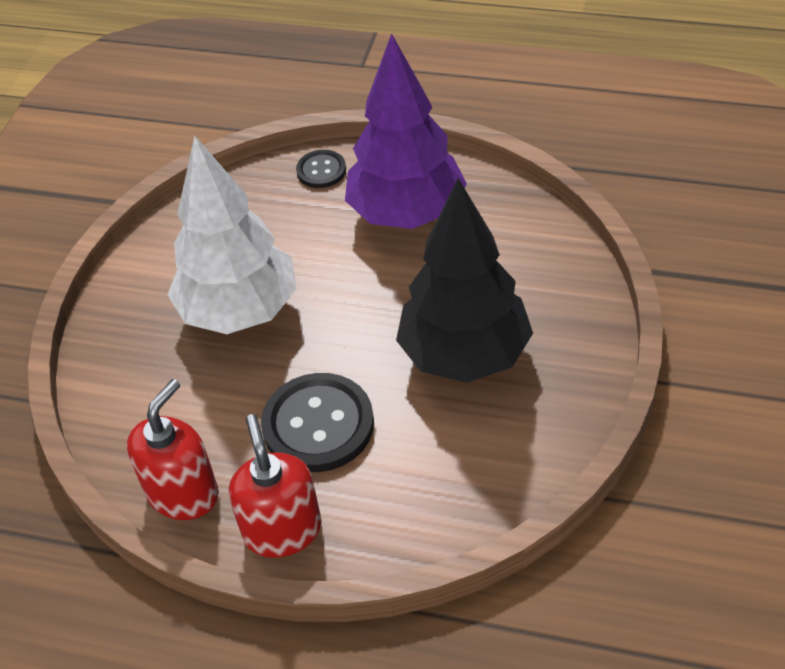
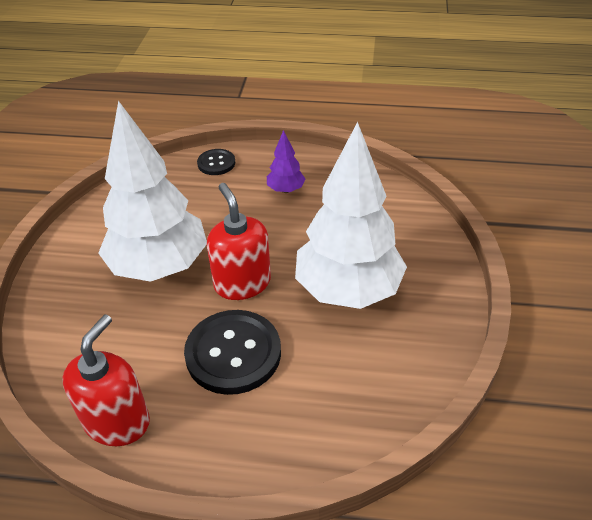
camera: 10 degrees left, 5 degrees down
red soap dispenser [229,414,322,558] -> red soap dispenser moved to [207,183,271,300]
purple tree [345,33,467,229] -> purple tree [267,130,305,193], size x0.42
black tree [396,178,533,383] -> white tree [295,122,407,309]

